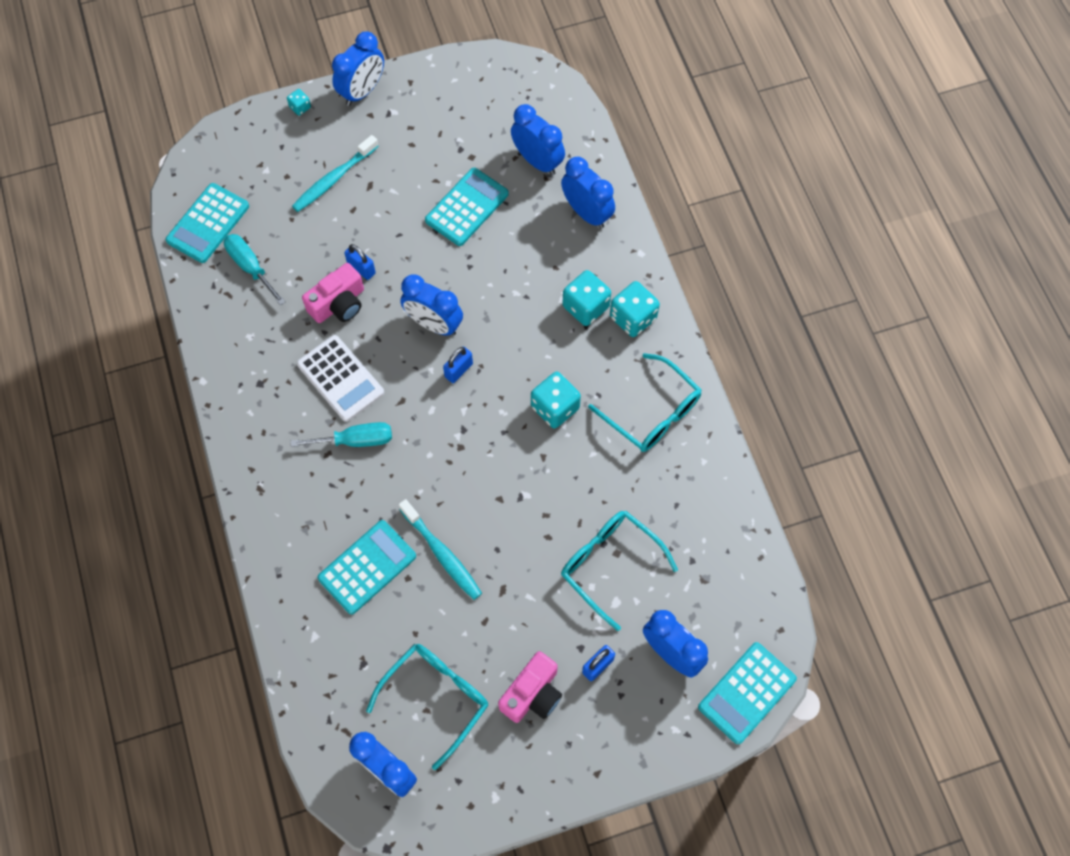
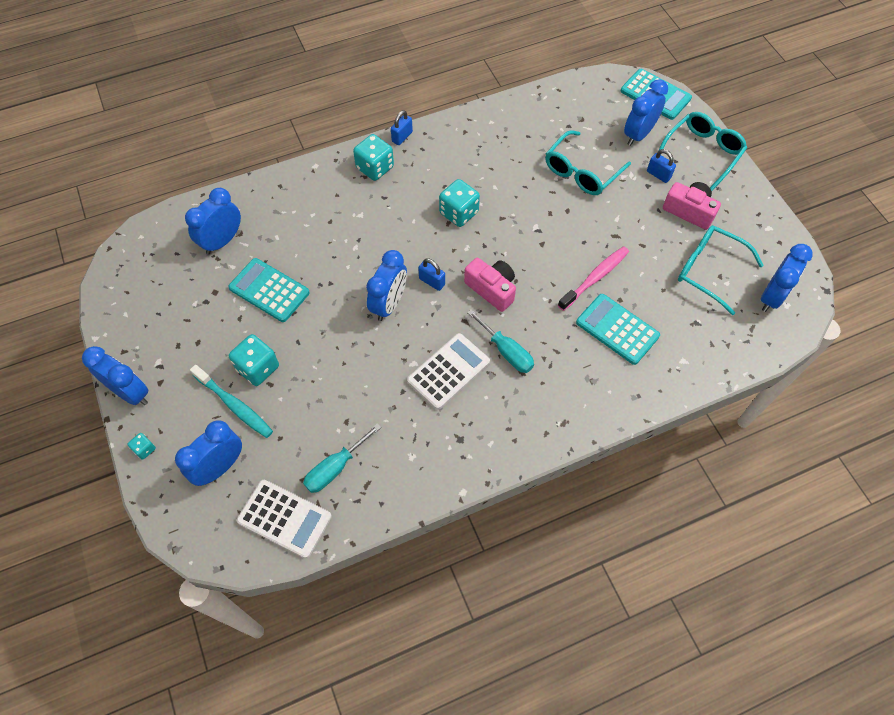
camera: 95 degrees left, 5 degrees down
turquoise calculator [165,183,249,263] -> white calculator [237,480,332,559]
turquoise screwdriver [291,422,392,447] -> turquoise screwdriver turned 150 degrees clockwise [467,309,534,373]
pink camera [302,263,364,323] -> pink camera moved to [464,258,516,312]
blue padlock [344,244,376,280] -> blue padlock moved to [391,110,413,145]
turquoise toothbrush [399,499,482,600] -> pink toothbrush [558,246,629,311]
blue clock [561,157,615,229] -> blue clock moved to [175,420,242,486]
turquoise dice [562,270,611,326] -> turquoise dice moved to [229,334,279,386]
turquoise glasses [588,353,702,452] -> turquoise glasses moved to [658,112,747,191]

